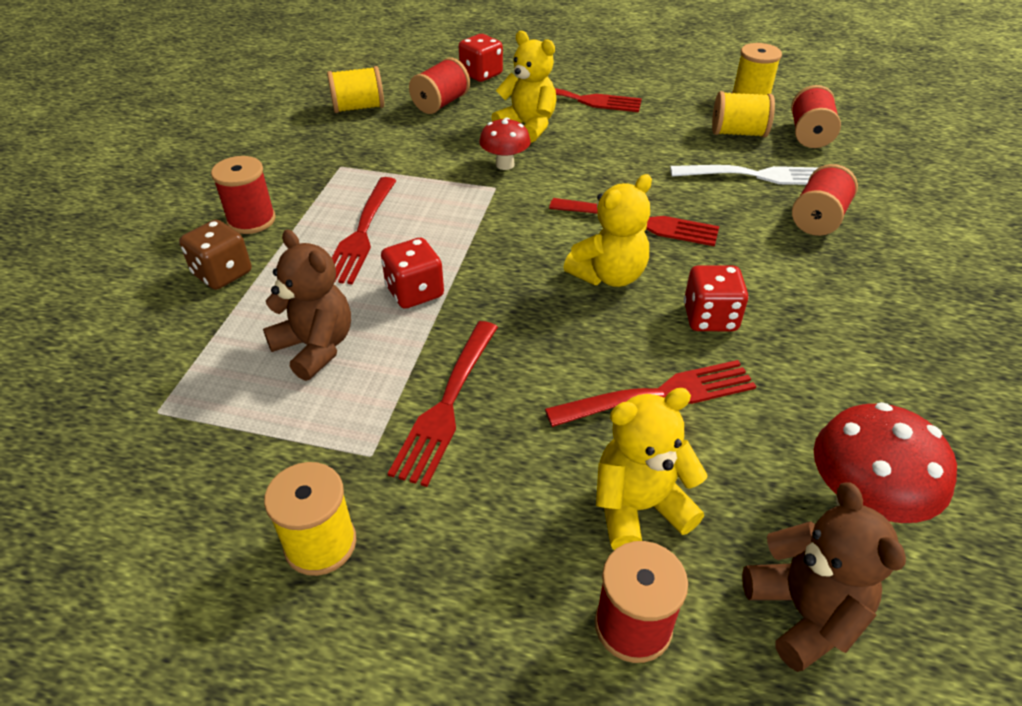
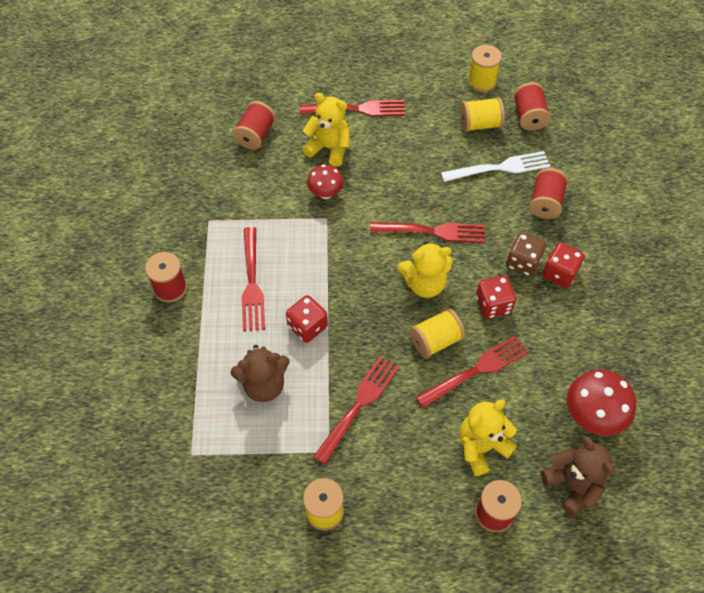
camera: 15 degrees left, 15 degrees up
brown dice [179,220,251,290] -> brown dice moved to [506,232,546,277]
brown teddy bear [263,230,351,381] -> brown teddy bear turned 135 degrees clockwise [230,345,290,402]
yellow spool [327,66,384,113] -> yellow spool moved to [410,308,465,358]
red fork [388,321,498,487] -> red fork turned 150 degrees counterclockwise [313,356,399,465]
red dice [459,34,503,82] -> red dice moved to [542,242,585,288]
yellow teddy bear [564,174,652,287] -> yellow teddy bear turned 45 degrees clockwise [398,241,453,298]

